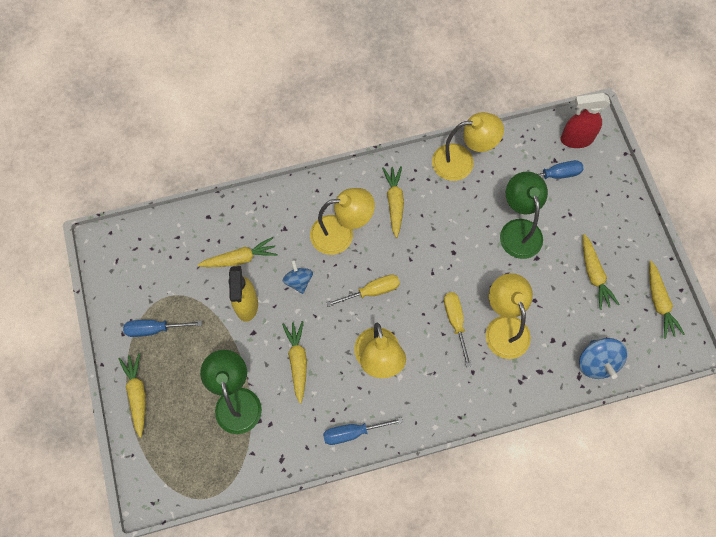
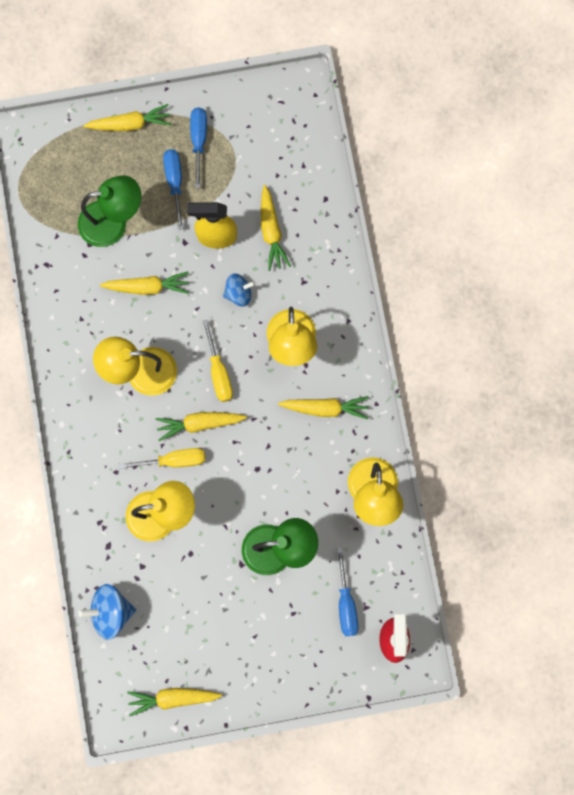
camera: 95 degrees right, 10 degrees up
blue screwdriver [323,417,403,445] -> blue screwdriver moved to [163,149,184,230]
yellow carrot [583,234,620,310] -> yellow carrot moved to [155,412,247,441]

